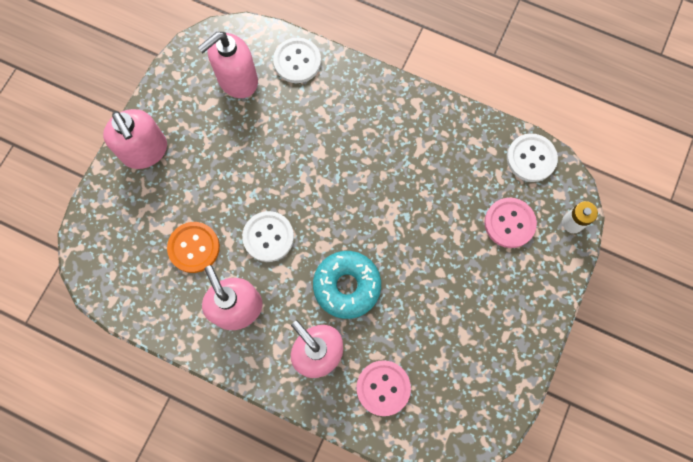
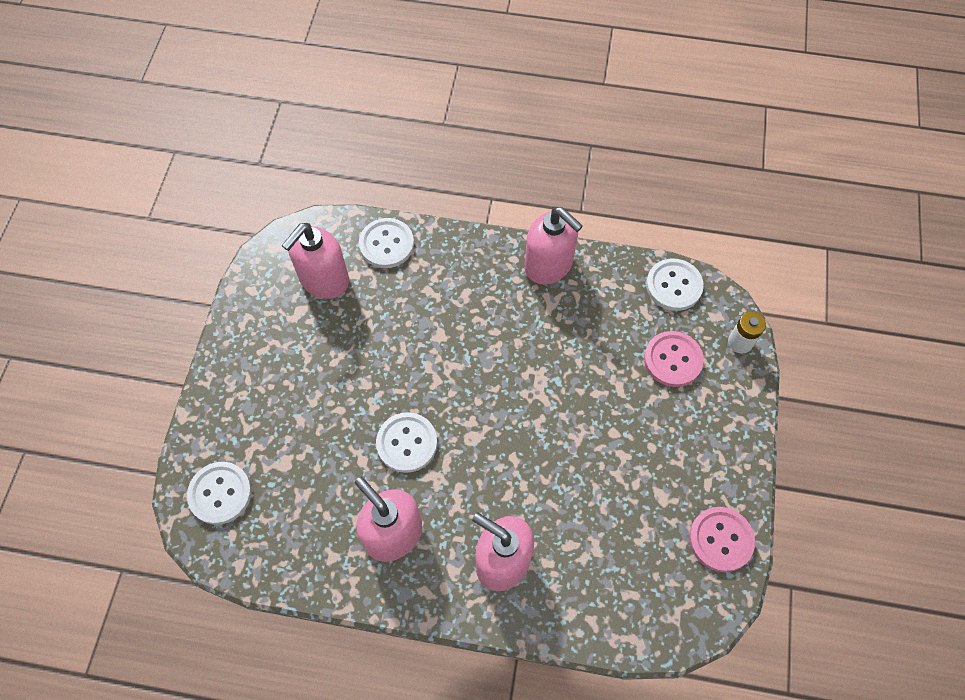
camera: 15 degrees left, 10 degrees down
pink soap dispenser [103,109,167,169] -> pink soap dispenser moved to [524,207,583,285]
orange button [167,222,220,273] -> none
turquoise donut [313,251,381,319] -> none
pink button [357,360,411,416] -> pink button moved to [689,507,755,572]
none -> white button [187,462,252,525]

